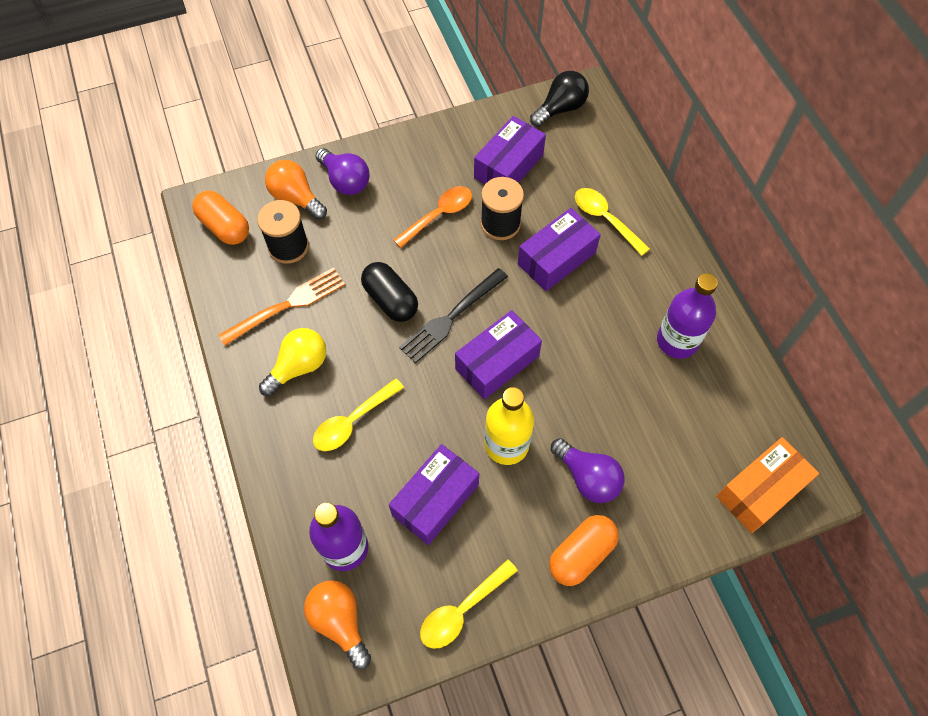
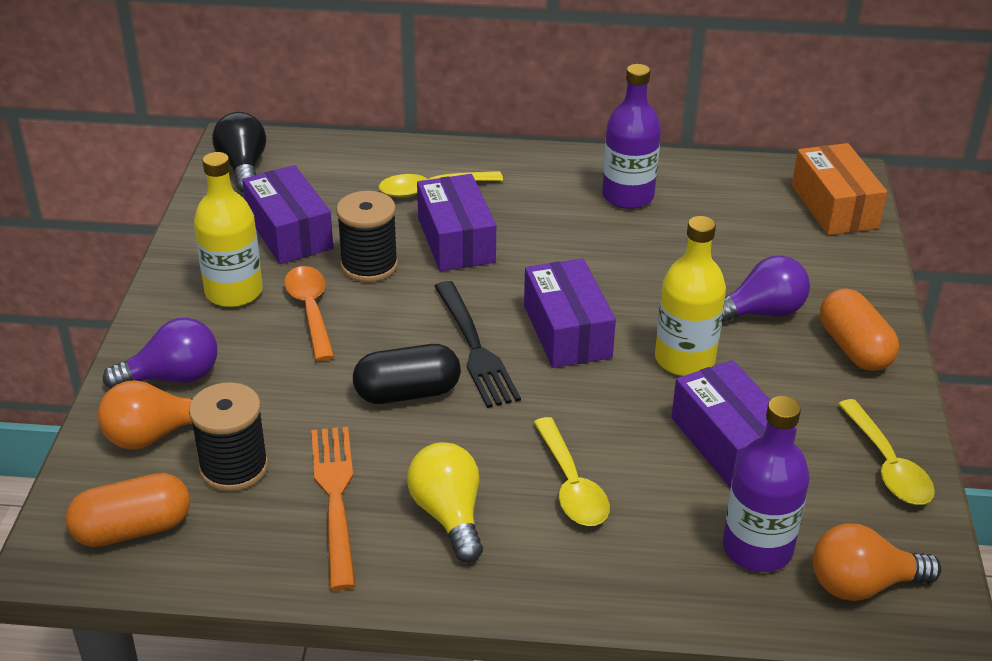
camera: 65 degrees left, 25 degrees down
none -> yellow bottle [194,152,263,307]

